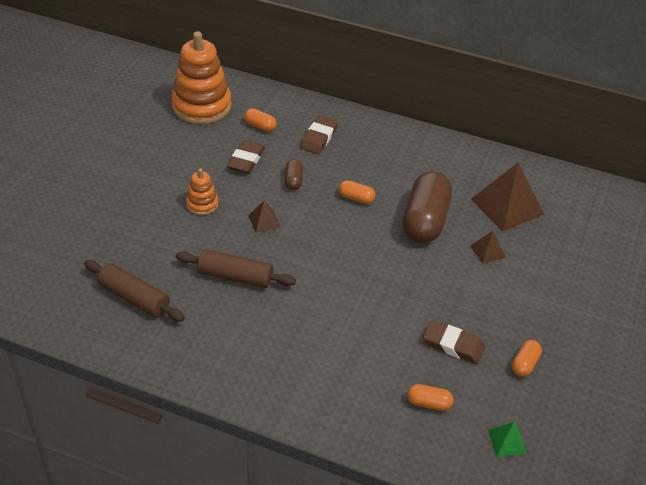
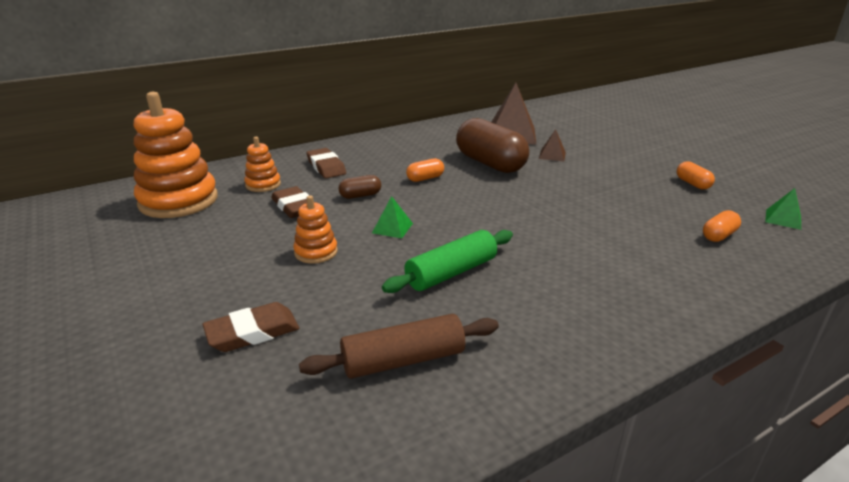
camera: 50 degrees left, 15 degrees down
brown rolling pin [176,249,296,288] -> green rolling pin [382,230,513,293]
orange capsule [244,108,277,132] -> orange stacking toy [244,137,281,192]
brown pyramid [248,200,281,233] -> green pyramid [372,196,413,238]
brown capsule [285,159,303,190] -> brown capsule turned 60 degrees counterclockwise [339,175,381,199]
brown eraser [423,320,485,364] -> brown eraser moved to [202,302,299,352]

